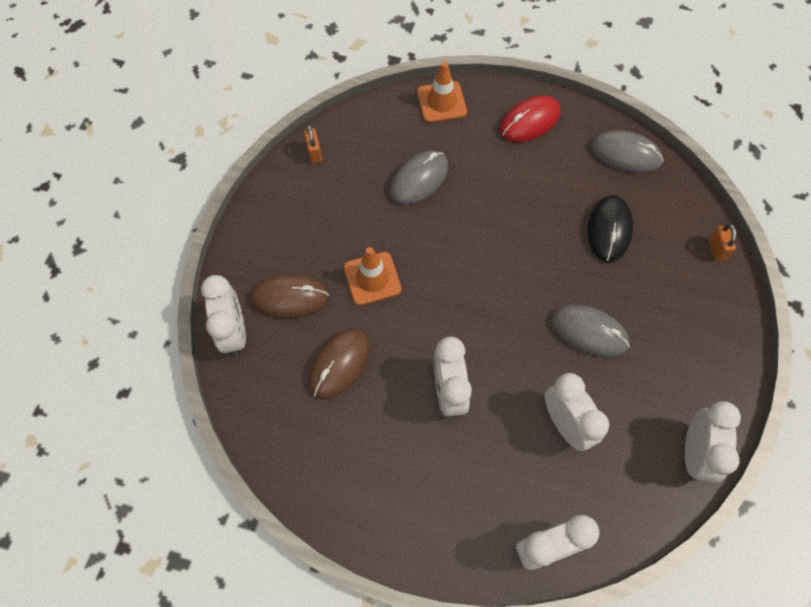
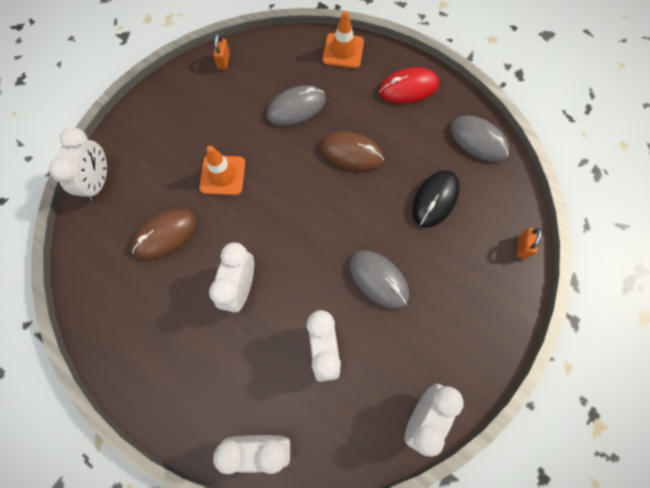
camera: 20 degrees right, 5 degrees up
brown mouse [250,274,329,319] -> brown mouse moved to [320,131,384,171]

